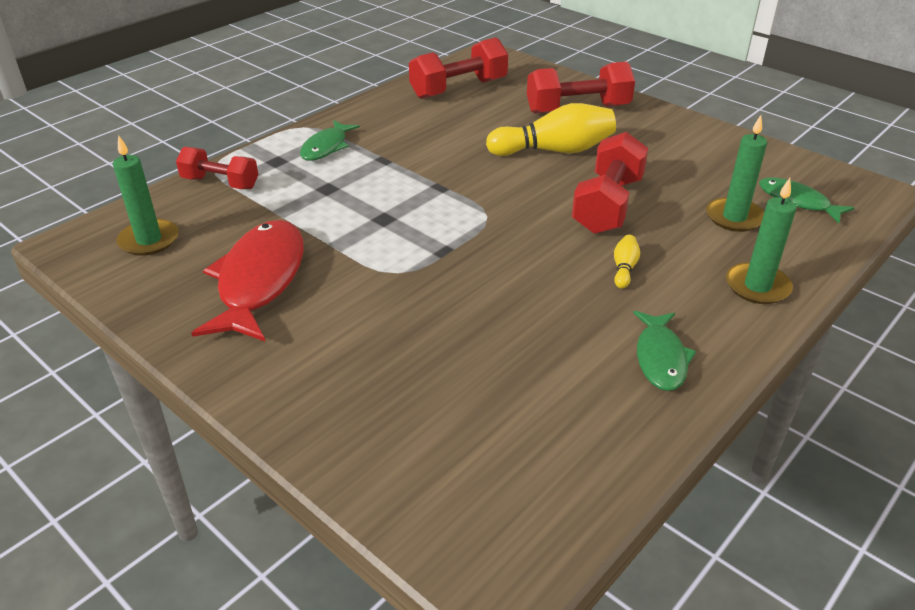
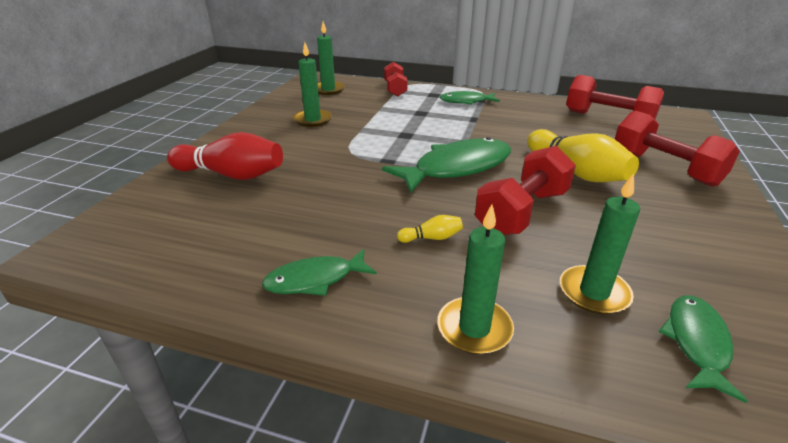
camera: 65 degrees right, 5 degrees down
red fish [192,220,304,341] -> green candle [293,43,332,127]
red dumbbell [572,132,648,234] -> red dumbbell turned 45 degrees counterclockwise [475,146,576,235]
none -> red bowling pin [167,132,283,180]
none -> green fish [382,137,511,193]

